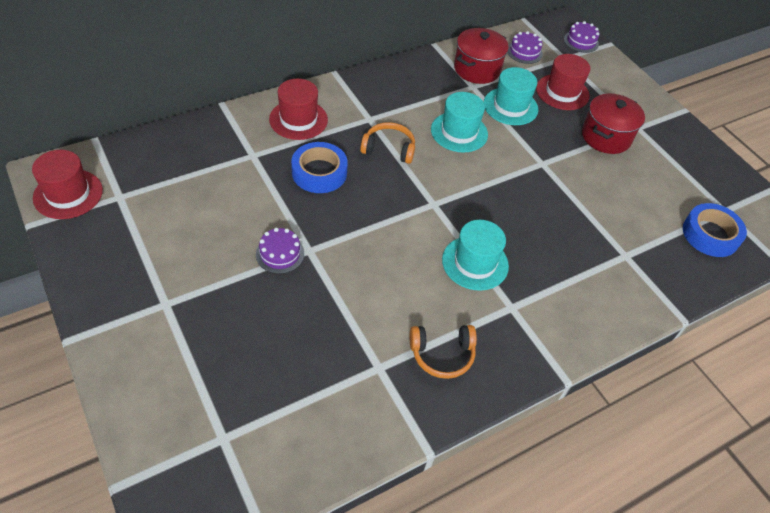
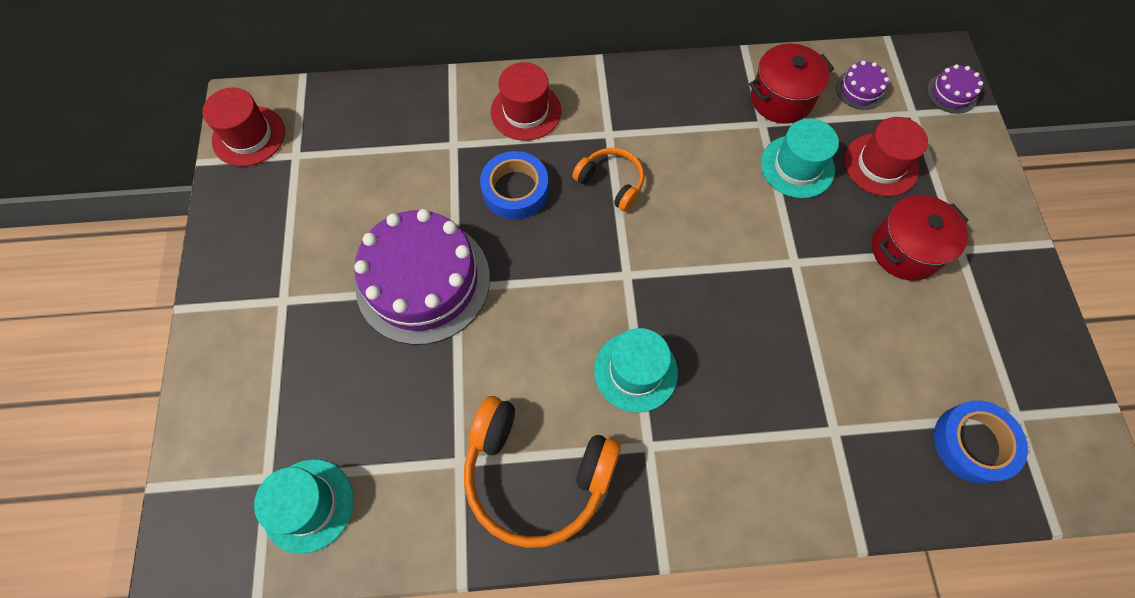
camera: 30 degrees right, 15 degrees up
purple cake [256,228,304,274] -> purple cake [354,209,490,345], size x2.39
orange headphones [410,325,477,379] -> orange headphones [464,396,621,548], size x1.84
turquoise hat [431,92,488,152] -> turquoise hat moved to [254,459,354,554]

